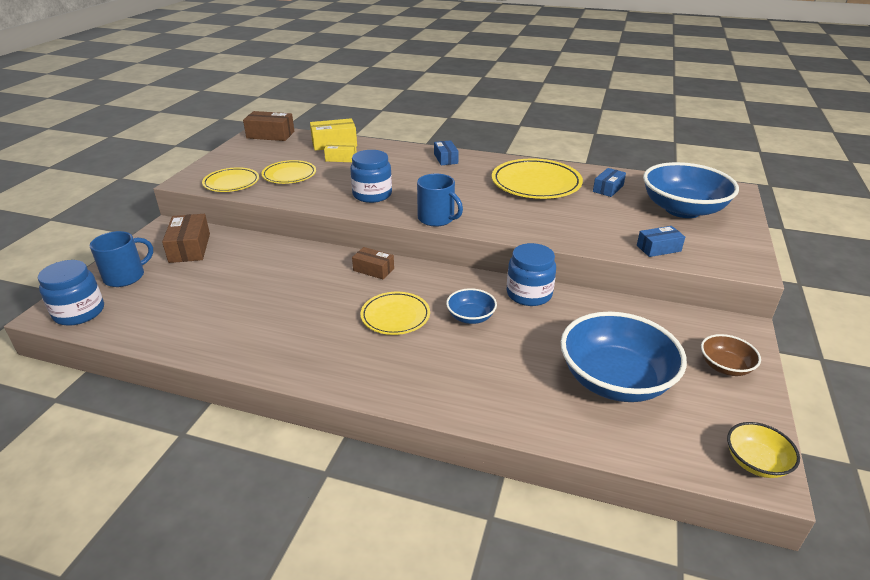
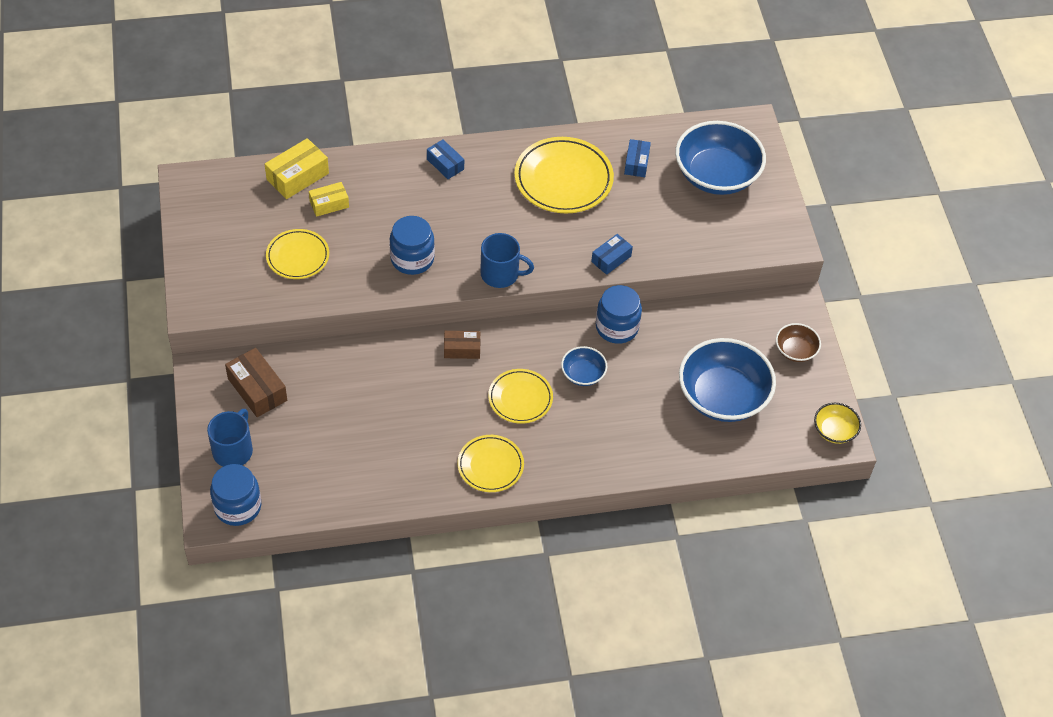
camera: 30 degrees left, 20 degrees up
yellow plate [202,167,259,192] -> yellow plate moved to [457,435,524,492]
brown box [243,111,294,141] -> none
blue box [637,226,685,257] -> blue box moved to [591,234,633,275]

